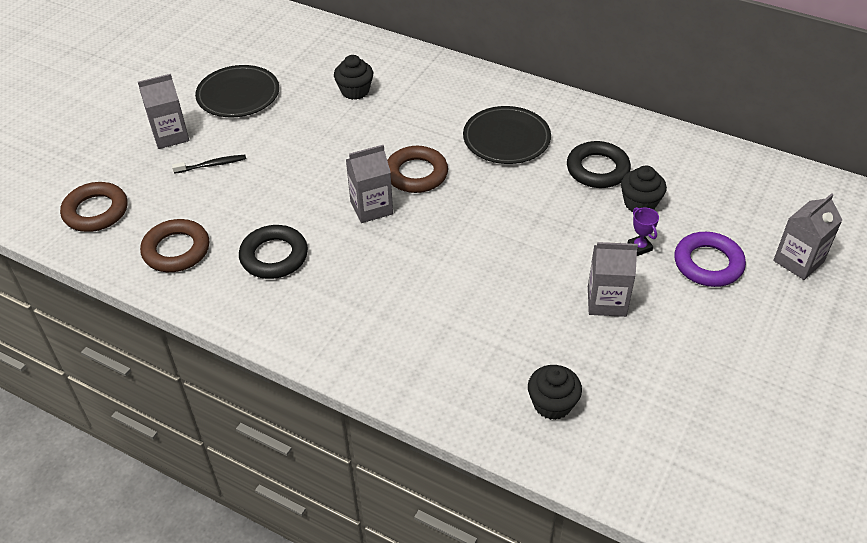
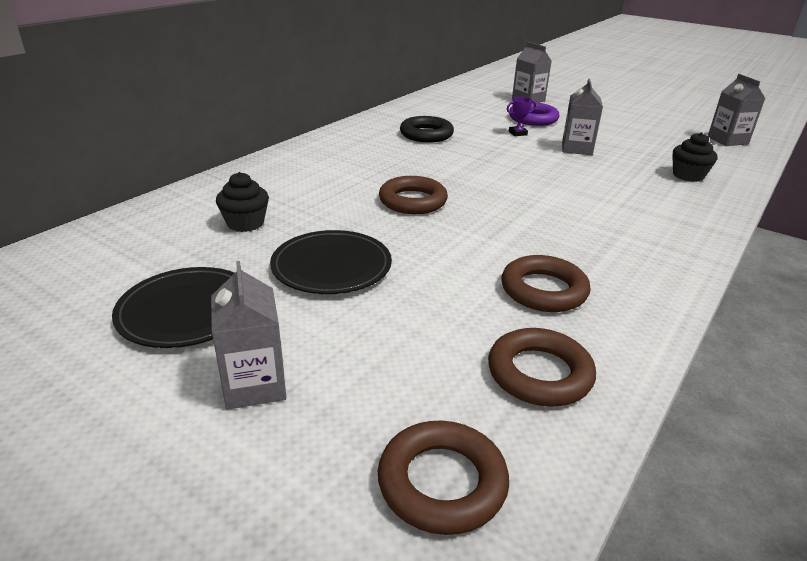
camera: 85 degrees left, 15 degrees down
black toothbrush [172,155,246,174] -> none
black ring [239,225,308,279] -> brown ring [501,255,591,312]
grey carton [346,145,393,223] -> grey carton moved to [708,74,765,146]
black plate [463,106,551,164] -> black plate moved to [270,230,392,294]
black cupcake [621,165,667,212] -> none

